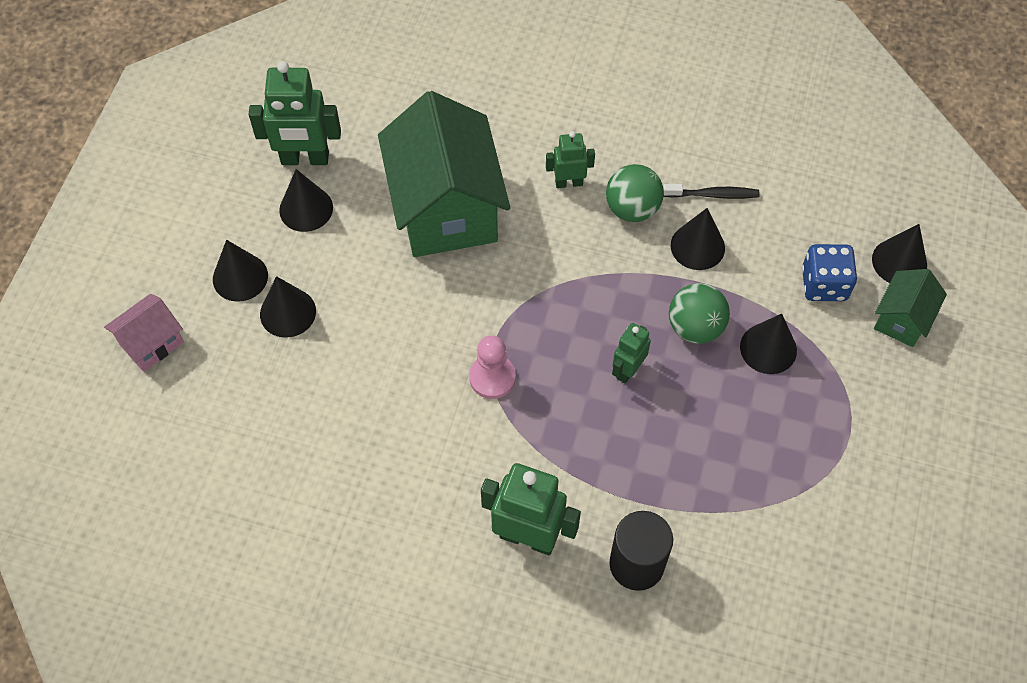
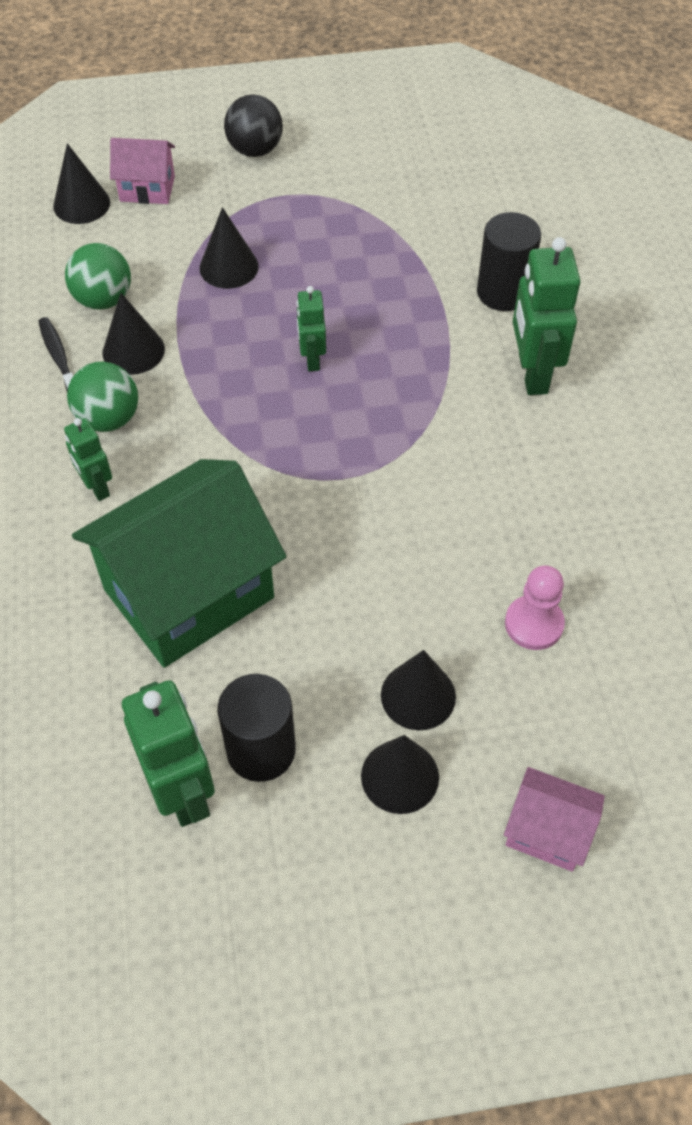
camera: 115 degrees left, 5 degrees down
black cone [279,169,333,232] -> black cylinder [218,674,296,782]
pink pawn [469,335,516,399] -> pink pawn moved to [505,565,565,650]
green robot [612,323,651,384] -> green robot turned 75 degrees clockwise [297,286,326,371]
green ball [669,283,730,344] -> green ball moved to [65,243,131,310]
blue dice [802,244,857,301] -> none
green house [874,269,947,347] -> pink house [110,138,175,204]
none -> black ball [224,94,283,157]

